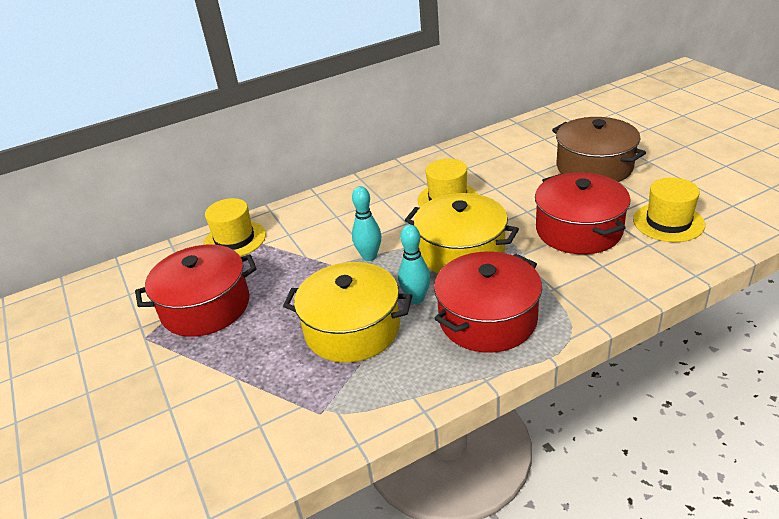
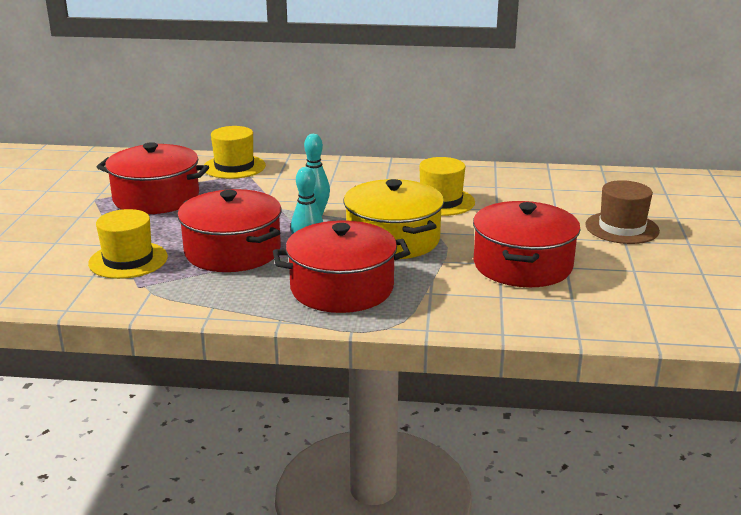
camera: 30 degrees right, 10 degrees down
yellow pot [283,262,412,363] -> red pot [177,189,282,272]
brown pot [552,117,646,182] -> brown hat [585,180,660,244]
yellow hat [633,177,705,242] -> yellow hat moved to [88,209,168,279]

